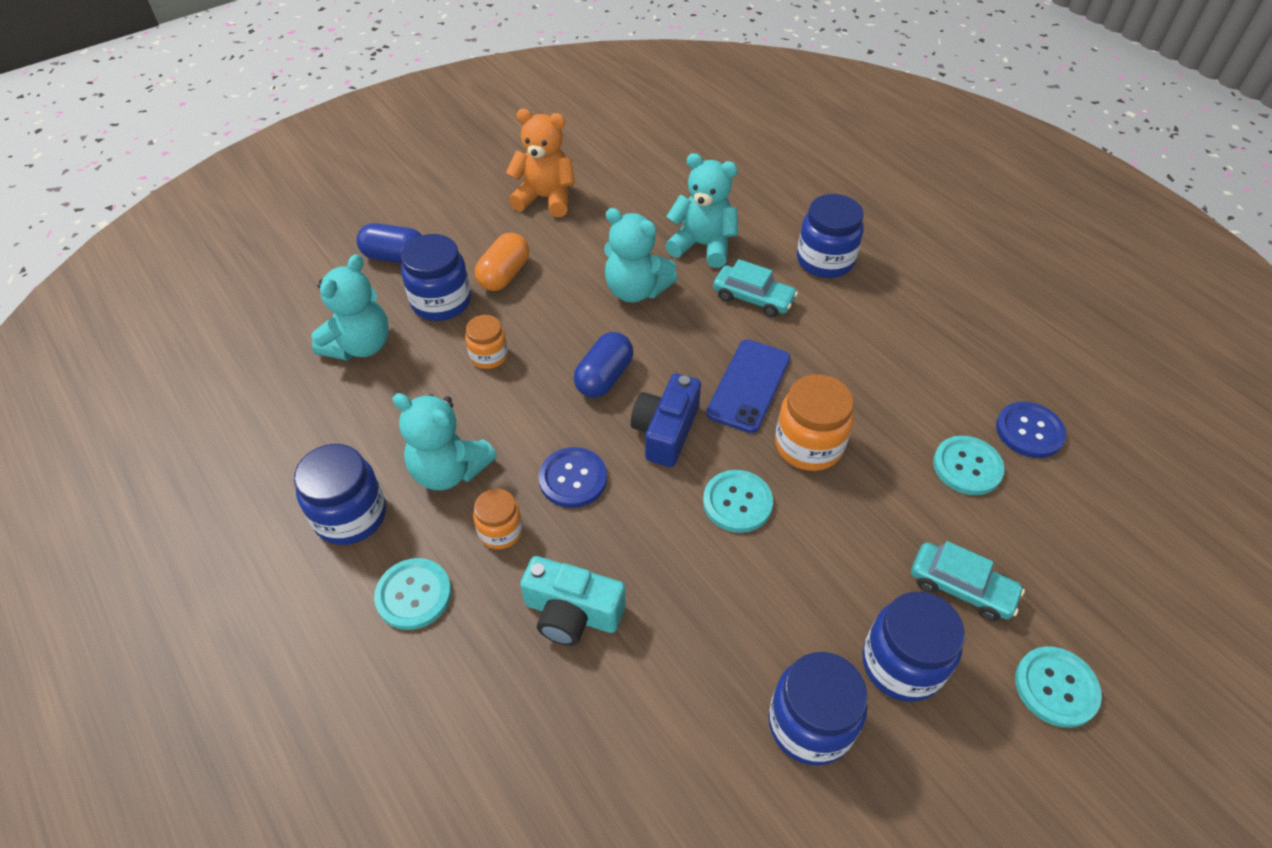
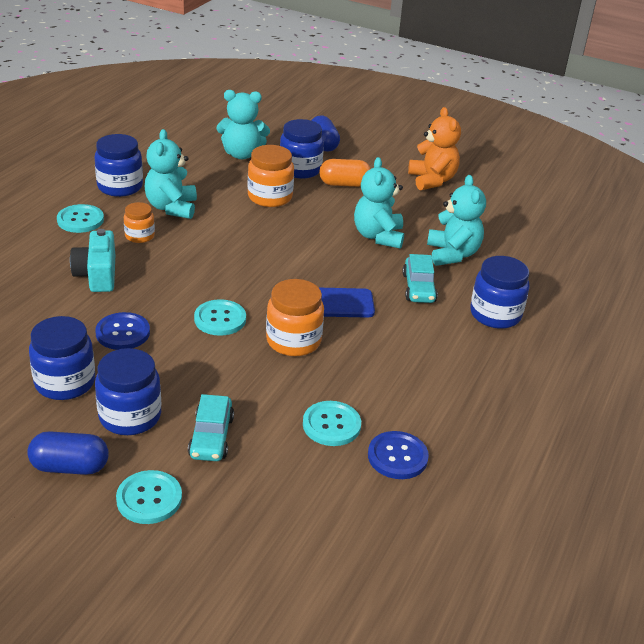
camera: 60 degrees right, 15 degrees down
orange jar [465,315,508,369] -> orange jar [248,145,294,207], size x1.65
blue button [539,447,607,508] -> blue button moved to [95,312,150,350]
blue capsule [574,332,633,398] -> blue capsule moved to [27,431,109,475]
blue camera [631,373,701,467] -> none

